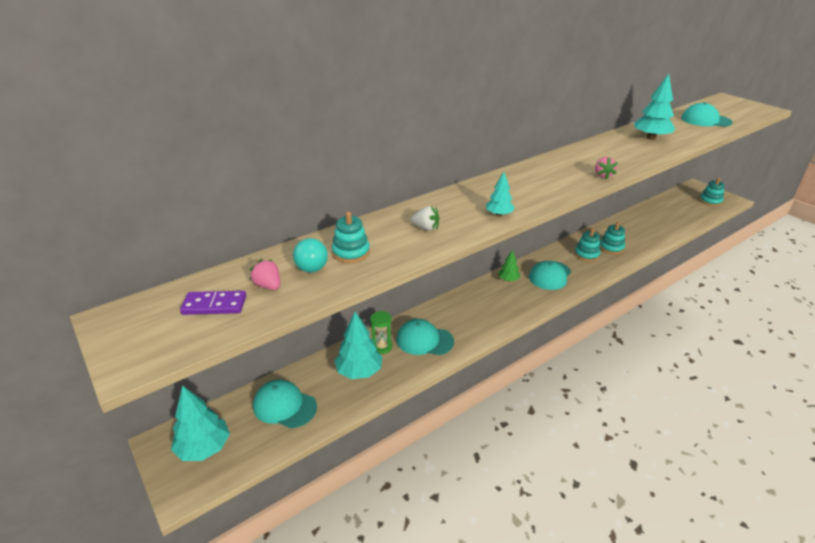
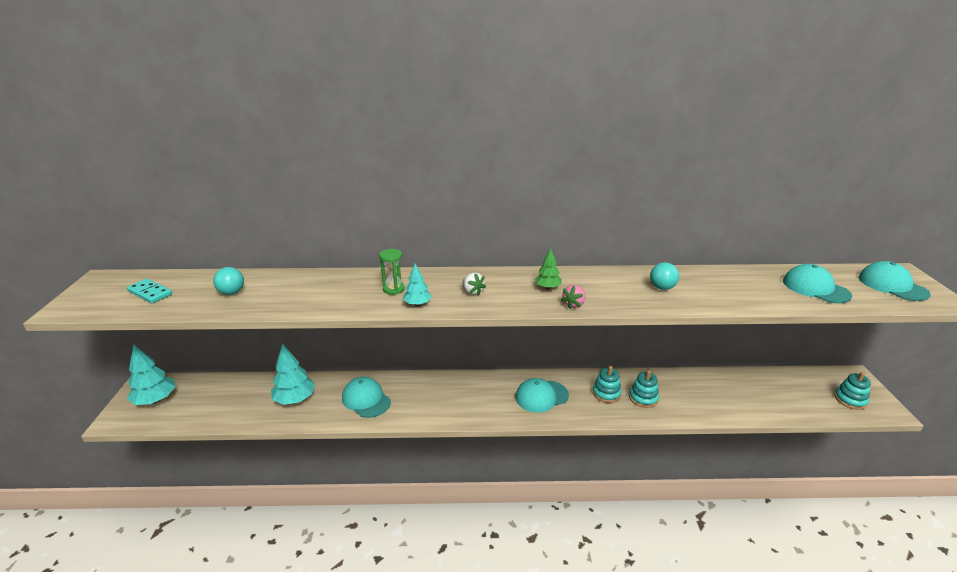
camera: 35 degrees right, 5 degrees down
purple domino [180,291,246,315] -> turquoise domino [127,279,172,303]
pink strawberry [250,259,280,290] -> none
turquoise cap [253,379,317,429] -> turquoise cap moved to [858,261,930,301]
turquoise stacking toy [332,212,370,263] -> none
green hourglass [370,311,392,354] -> green hourglass moved to [379,249,405,295]
white strawberry [411,206,439,231] -> white strawberry moved to [462,272,486,296]
green tree [498,250,520,281] -> green tree moved to [535,248,562,289]
turquoise tree [634,73,675,140] -> none
none -> turquoise ball [650,262,679,290]

